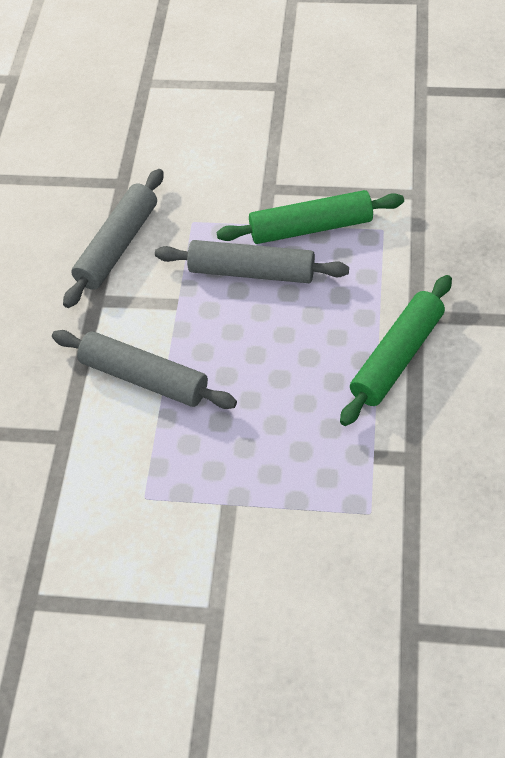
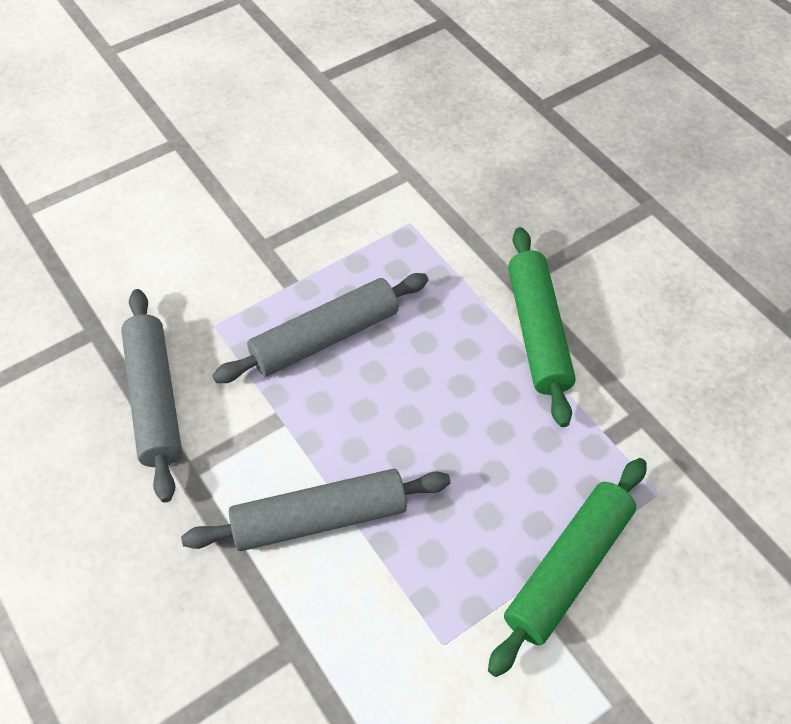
camera: 45 degrees left, 0 degrees up
green rolling pin [217,190,404,244] -> green rolling pin moved to [488,458,647,677]

